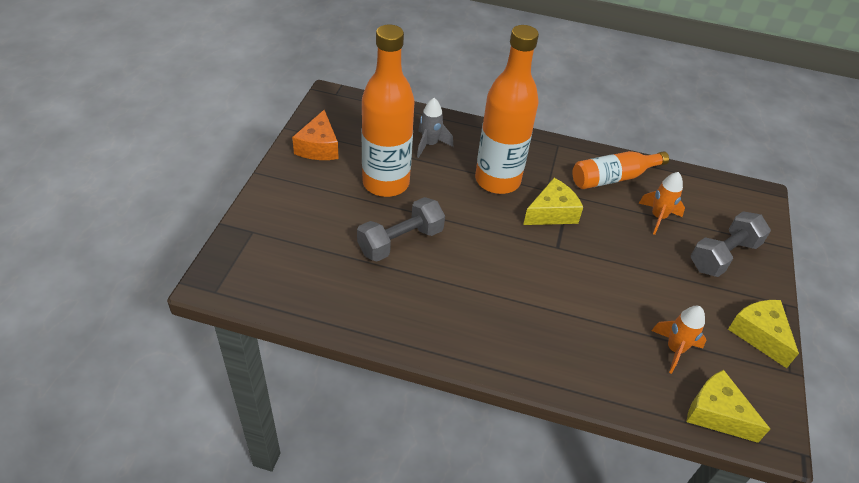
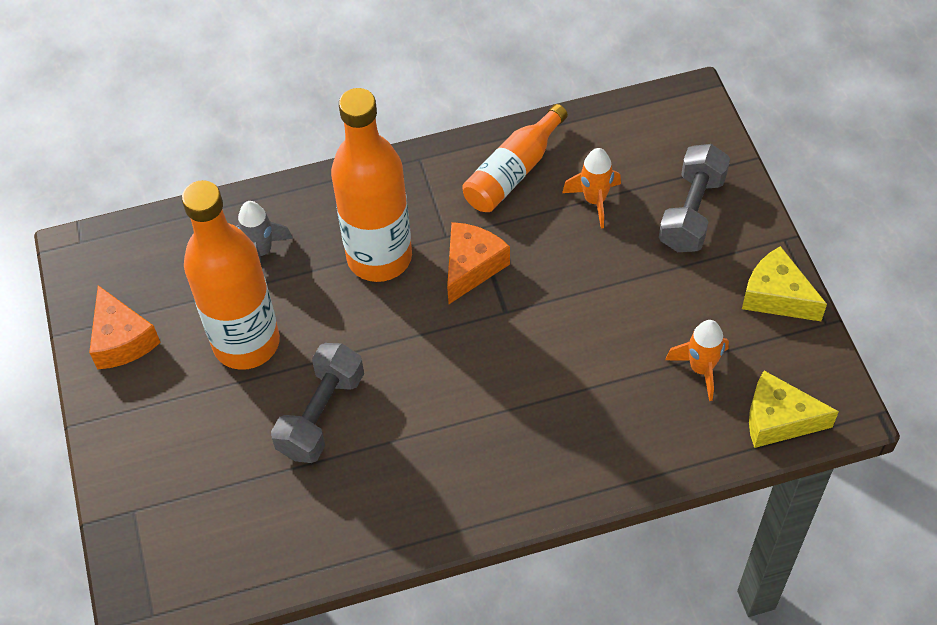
camera: 25 degrees left, 10 degrees up
yellow cheese [523,178,583,225] -> orange cheese [447,222,510,304]

